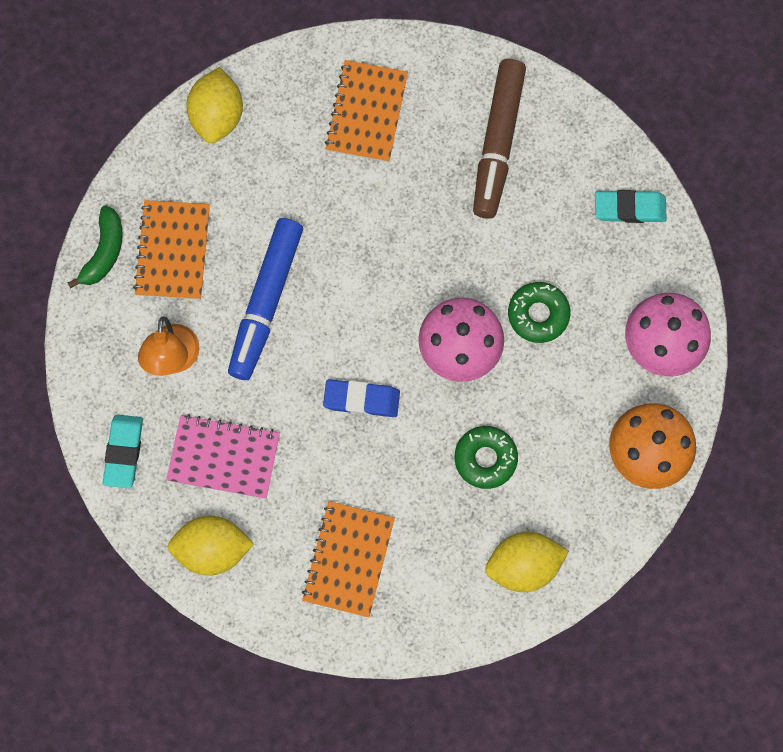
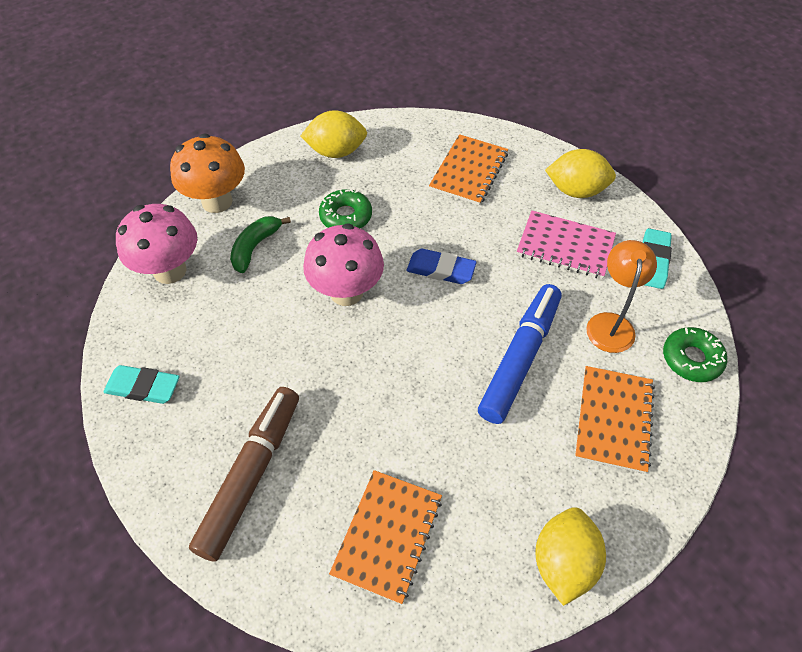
camera: 170 degrees left, 20 degrees down
green banana [67,205,123,289] -> green banana moved to [230,216,291,273]
green donut [508,282,570,343] -> green donut moved to [663,327,727,382]

